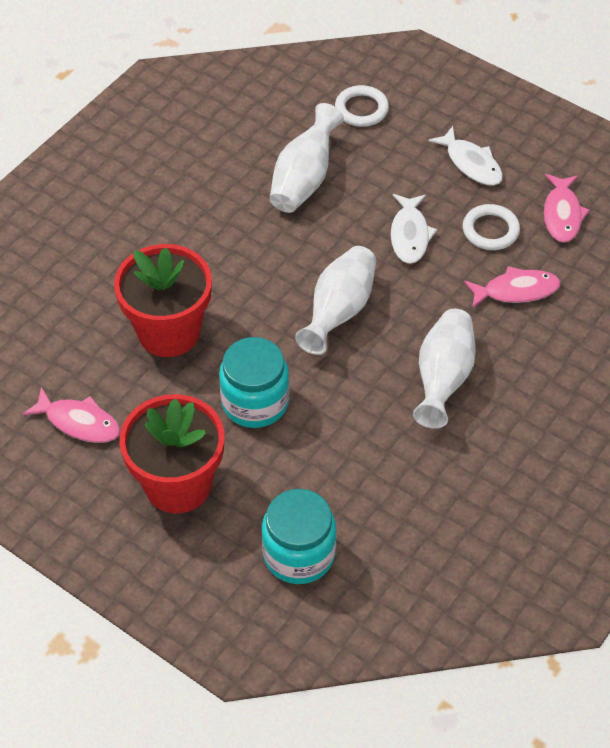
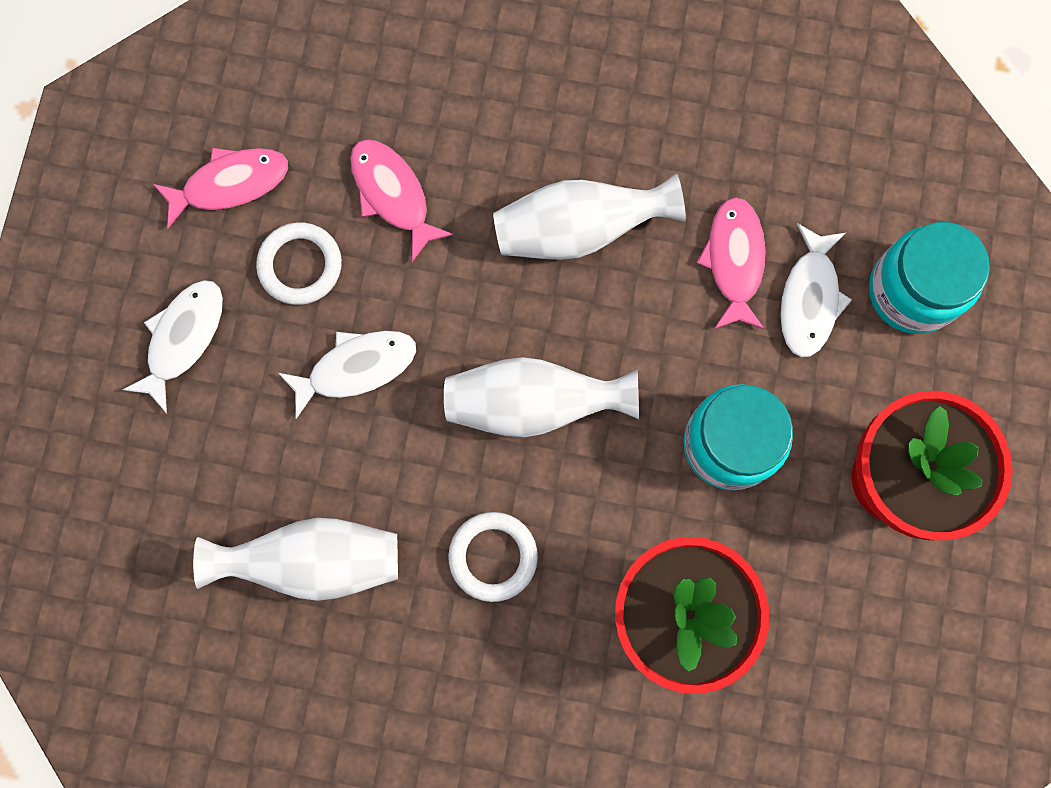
camera: 115 degrees left, 25 degrees up
pink fish [22,387,120,443] -> pink fish moved to [696,197,765,329]
white ring [335,85,389,127] -> white ring moved to [448,512,538,602]
none -> white fish [780,223,852,358]

